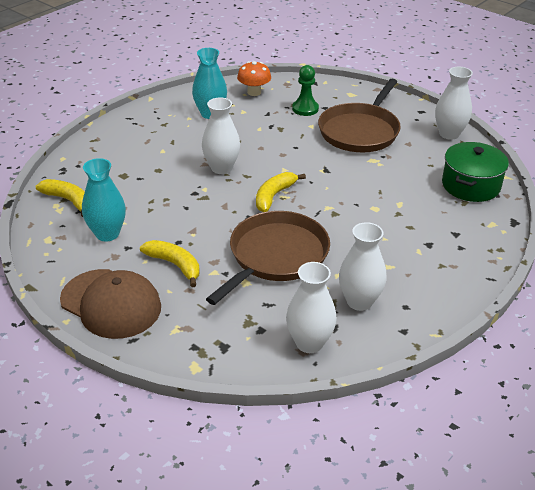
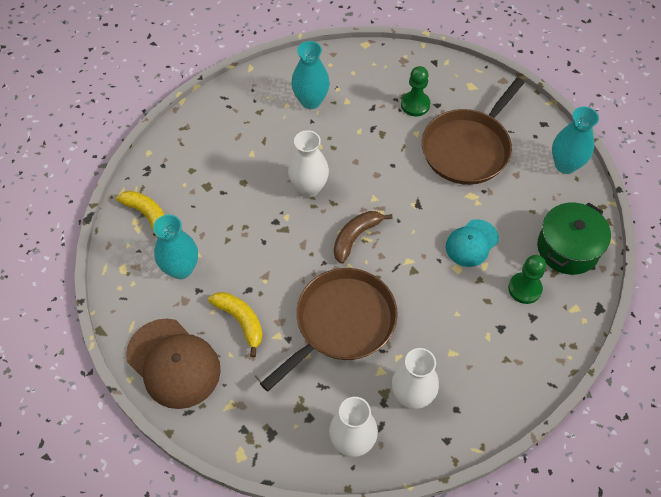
camera: 10 degrees right, 20 degrees up
orange mushroom [237,61,271,96] -> none
yellow banana [256,172,306,212] -> brown banana [334,211,393,264]
white vase [435,67,473,140] -> turquoise vase [552,107,599,174]
none -> turquoise cap [446,219,499,267]
none -> green pawn [508,255,546,304]

